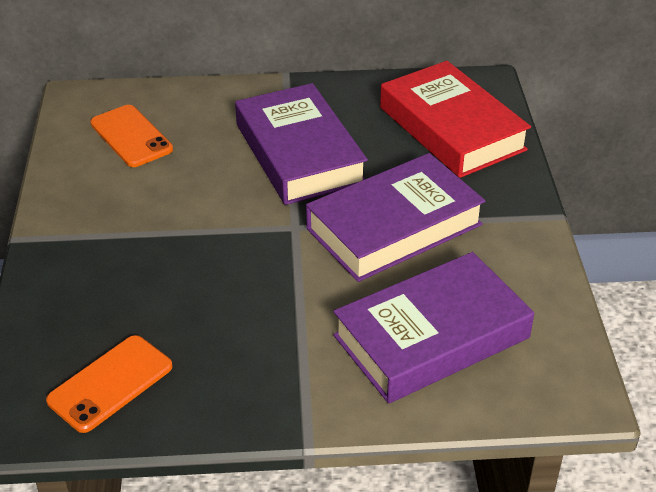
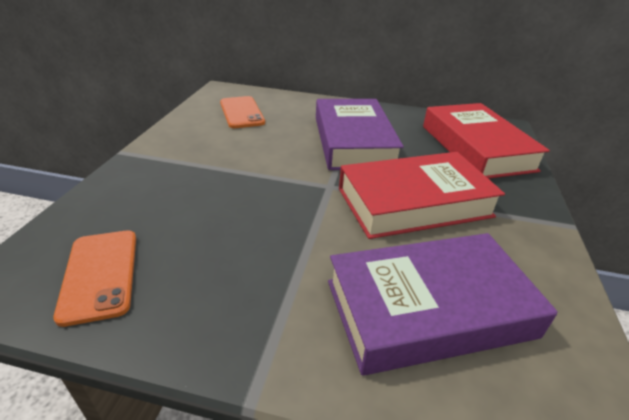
camera: 15 degrees right, 5 degrees down
orange phone [46,335,173,433] -> orange phone turned 75 degrees counterclockwise [53,230,136,327]
purple book [306,153,485,282] -> red book [339,152,505,239]

